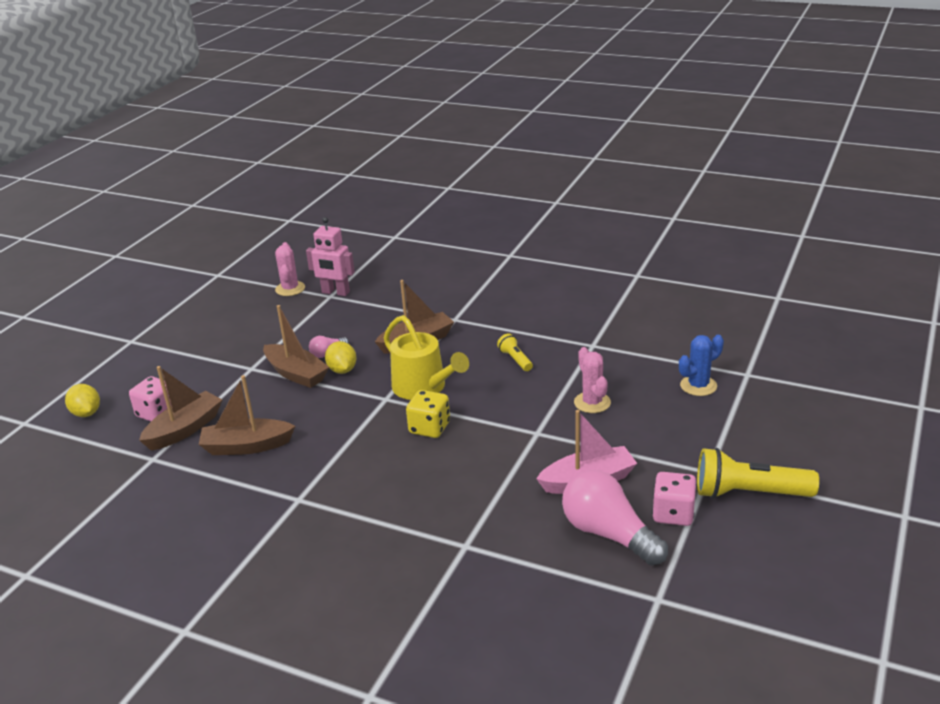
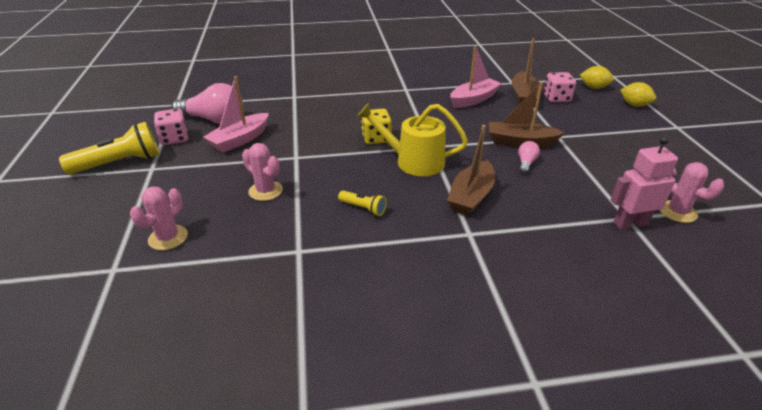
camera: 145 degrees right, 5 degrees up
brown boat [199,375,295,455] -> pink boat [450,46,502,108]
yellow lemon [325,341,357,374] -> yellow lemon moved to [620,82,656,107]
blue cactus [679,335,724,396] -> pink cactus [130,187,188,250]

